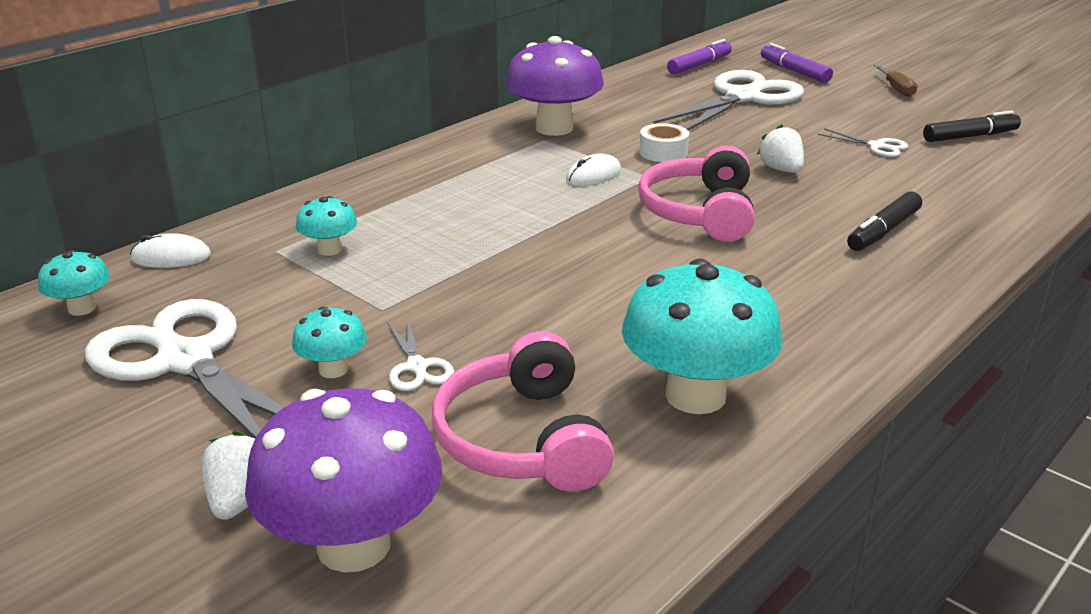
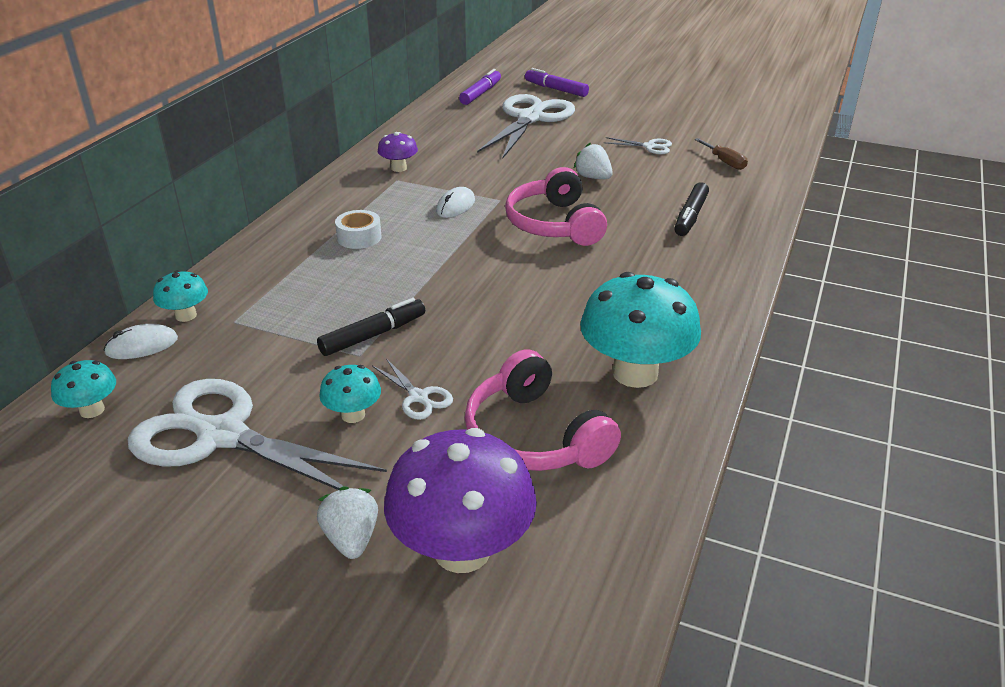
camera: 20 degrees left, 5 degrees up
turquoise mushroom [296,196,357,256] -> turquoise mushroom moved to [153,270,208,322]
purple mushroom [505,36,604,136] -> purple mushroom [378,132,418,172], size x0.49
white tape [639,123,689,162] -> white tape moved to [335,210,382,249]
brown screwdriver [874,65,917,97] -> brown screwdriver moved to [695,138,748,170]
black marker [923,110,1021,142] -> black marker moved to [317,298,425,356]

